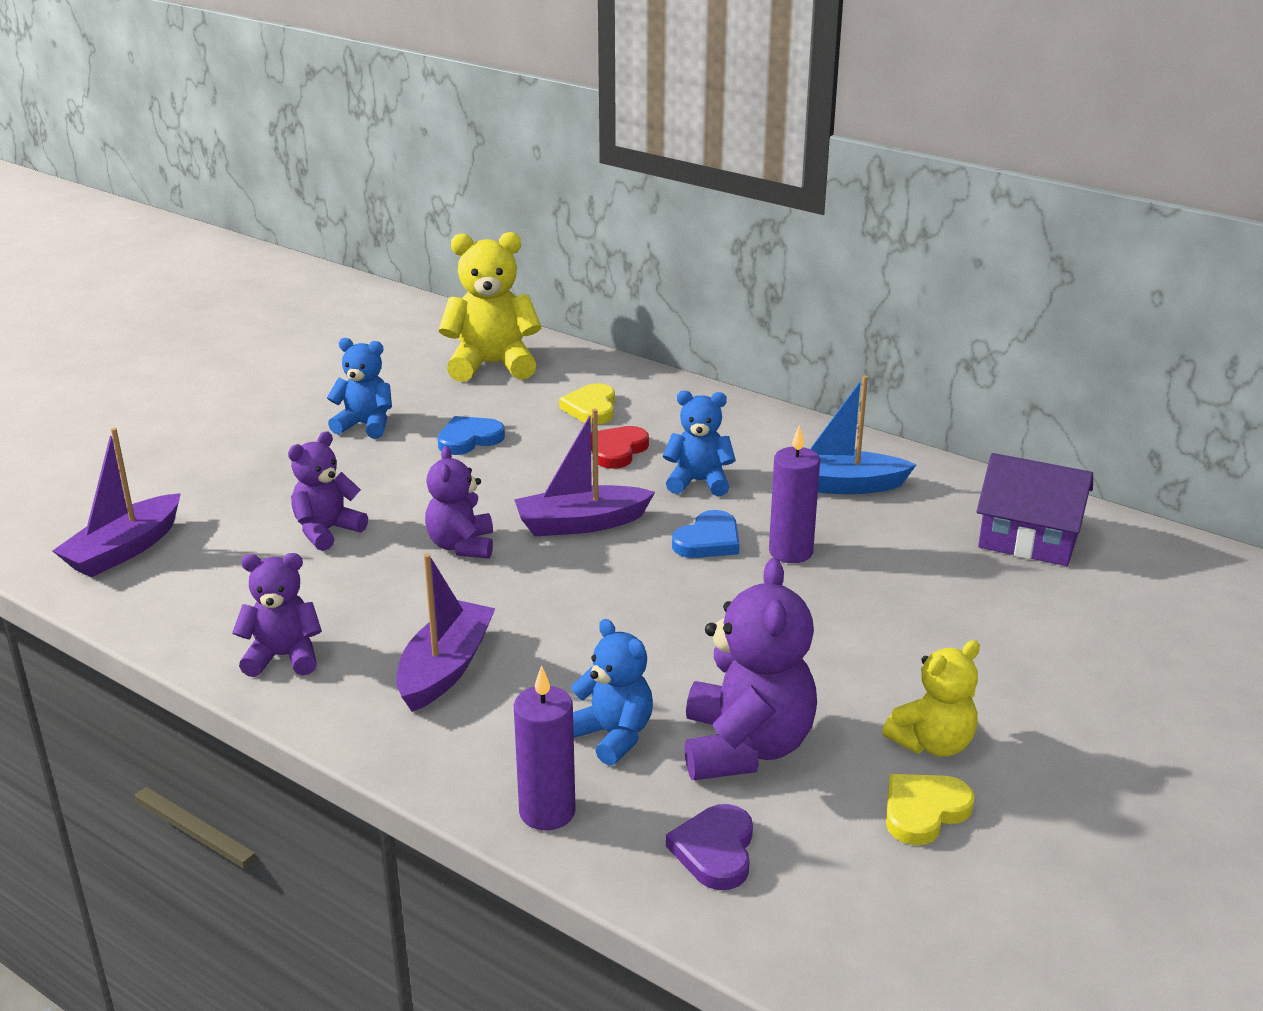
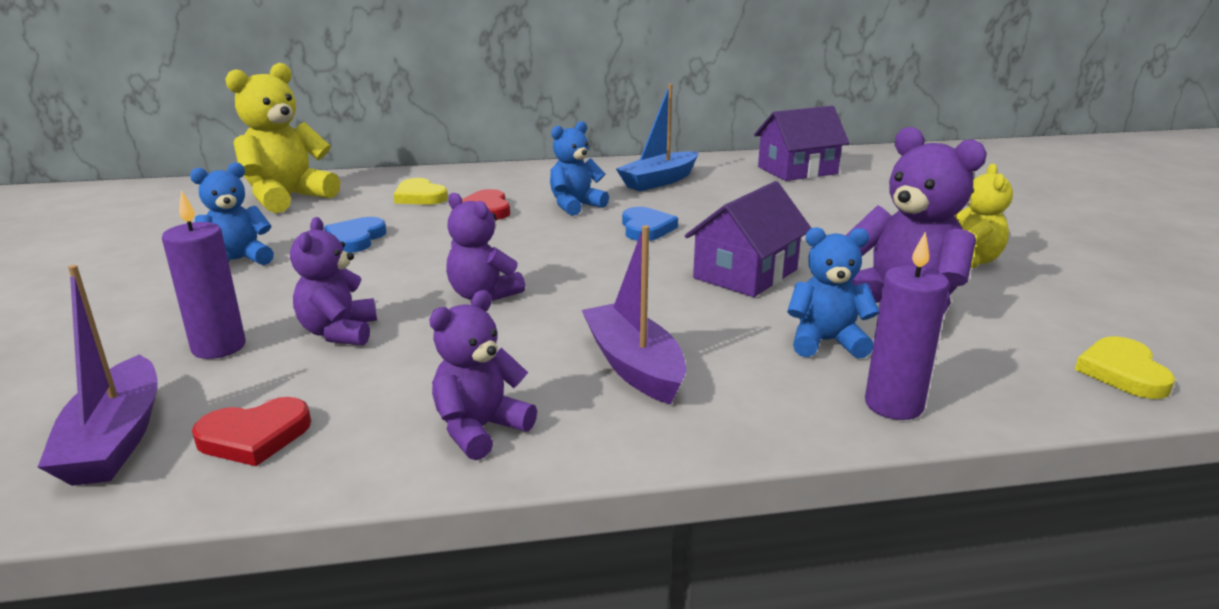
camera: 45 degrees left, 5 degrees down
purple boat [514,409,655,536] -> none
purple heart [666,804,753,890] -> none
purple candle [769,425,820,563] -> purple candle moved to [162,190,246,359]
yellow heart [886,774,975,845] -> yellow heart moved to [1075,336,1175,399]
none -> red heart [192,397,311,466]
none -> purple house [685,181,811,297]

